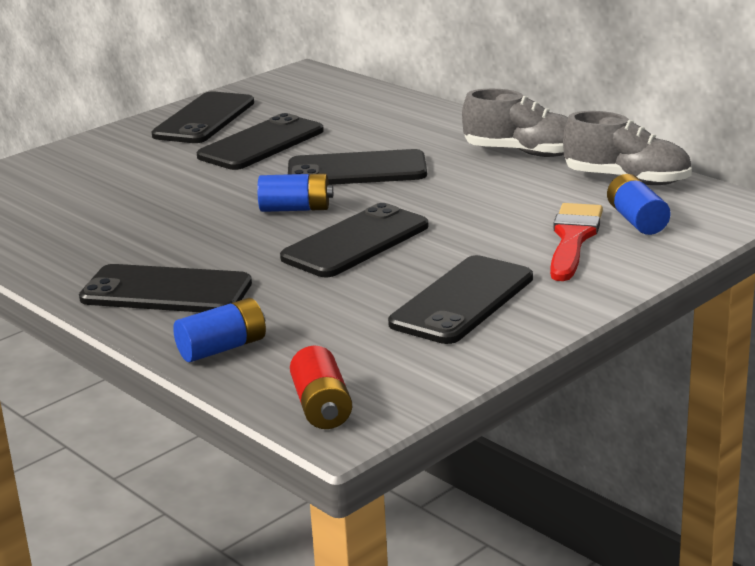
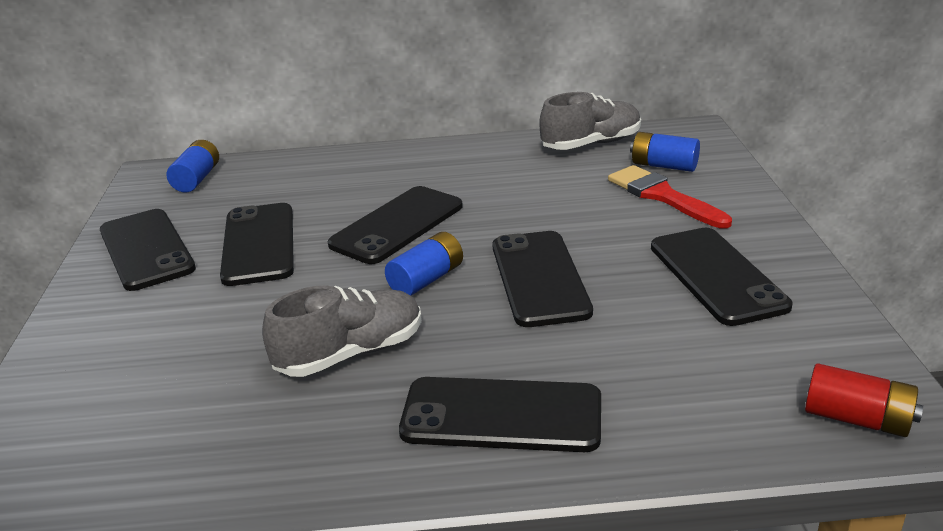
camera: 50 degrees left, 5 degrees up
black phone [79,264,252,312] -> black phone turned 45 degrees clockwise [399,377,601,452]
blue battery [173,298,266,362] -> blue battery moved to [167,140,219,192]
grey shoe [462,89,568,157] -> grey shoe moved to [262,286,422,377]

